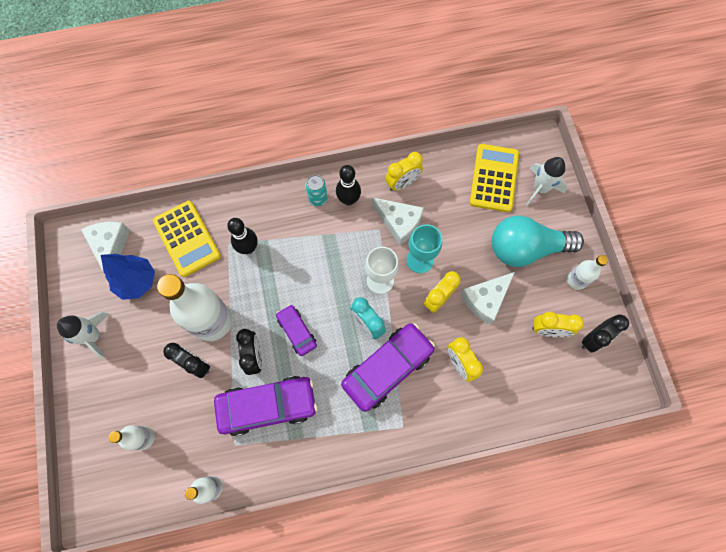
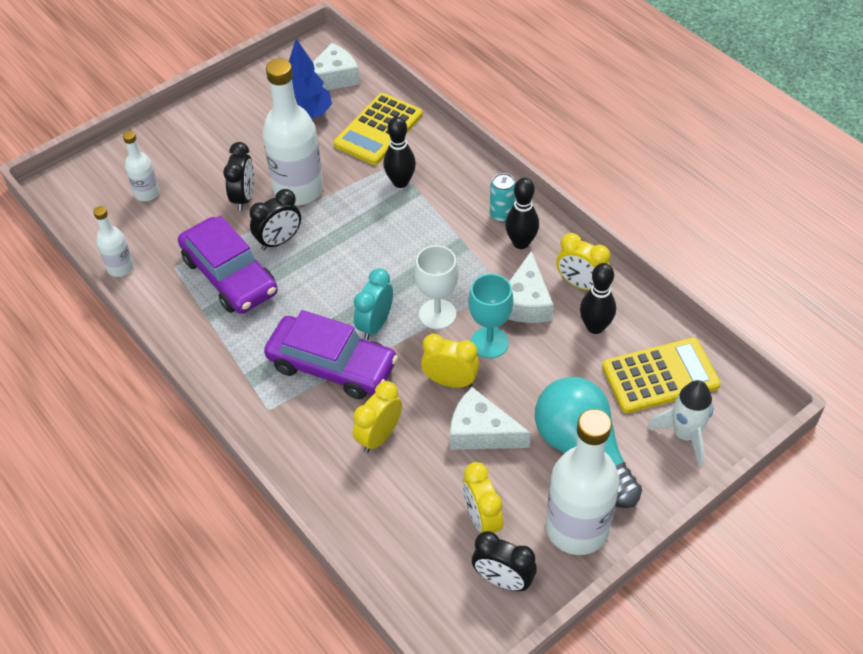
camera: 65 degrees right, 20 degrees down
white rocket [57,312,109,359] -> none
purple car [276,305,317,356] -> none
white bottle [567,255,608,290] -> white bottle [546,409,620,555], size x1.98
none -> black bowling pin [580,263,616,334]

